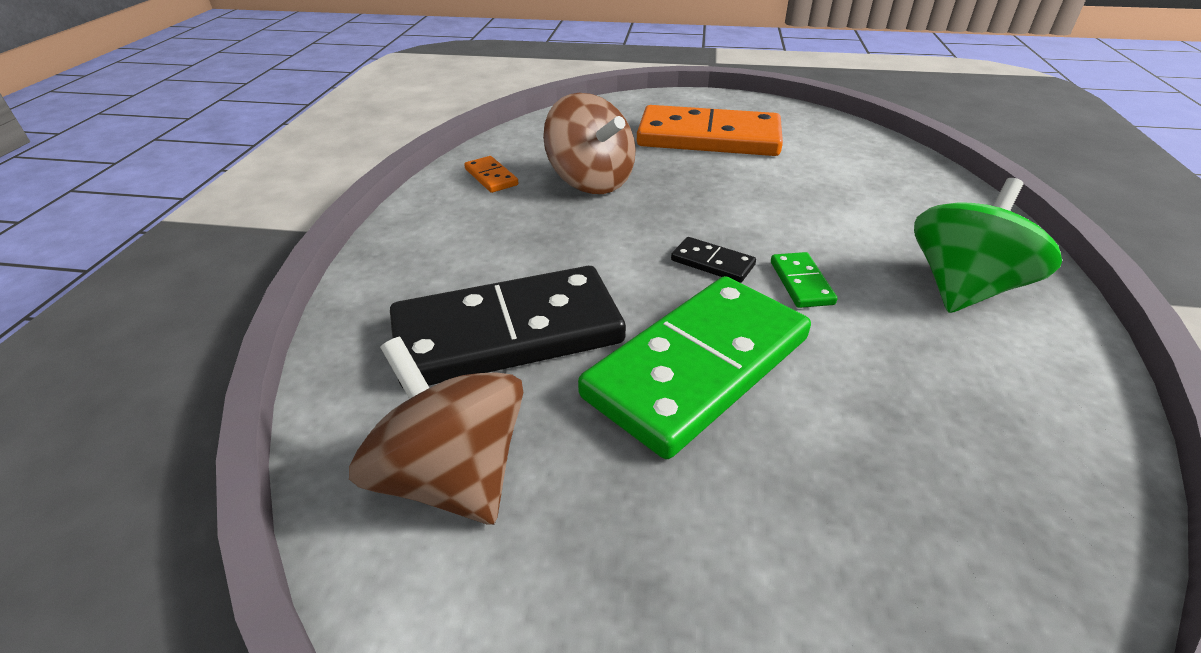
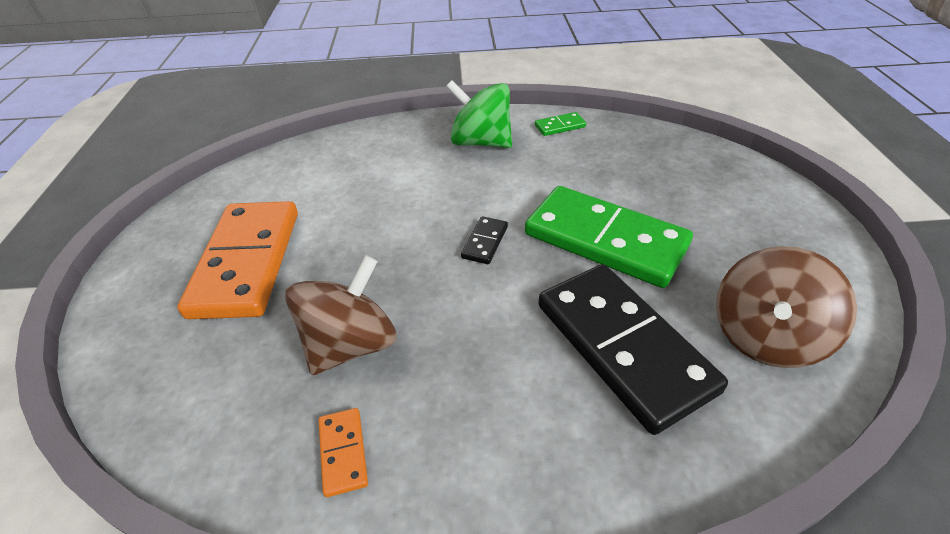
camera: 100 degrees left, 5 degrees up
orange domino [464,156,518,193] -> orange domino turned 60 degrees counterclockwise [318,408,368,497]
green domino [771,252,837,308] -> green domino moved to [535,112,586,136]

